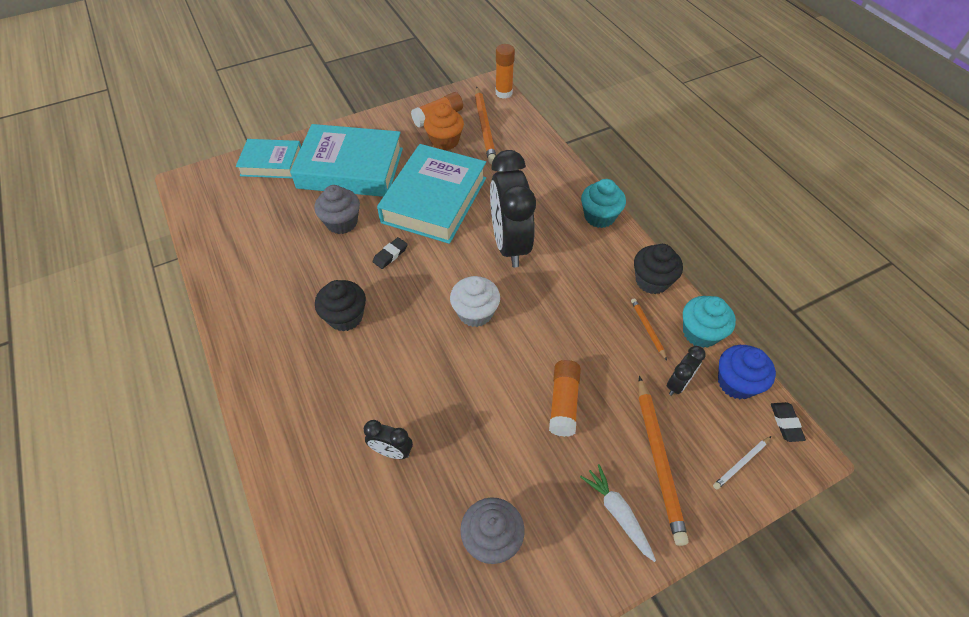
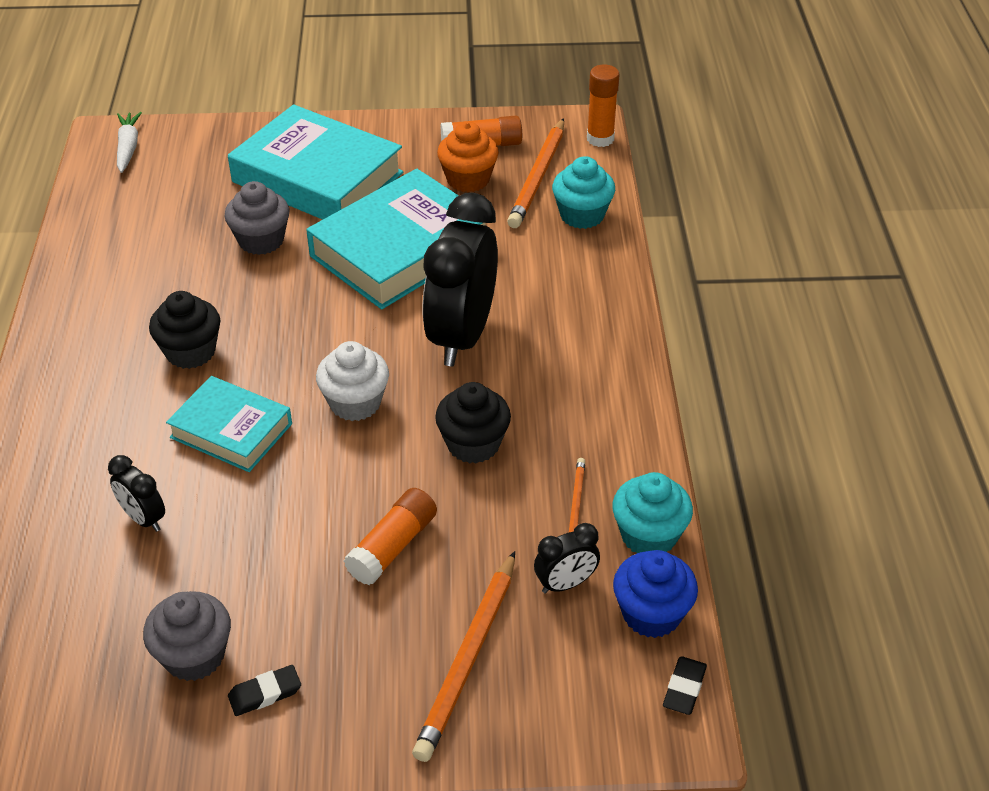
camera: 25 degrees right, 10 degrees down
turquoise book [236,139,301,178] -> turquoise book moved to [166,376,292,472]
black eraser [373,237,408,269] -> black eraser moved to [228,665,301,716]
white carrot [580,464,656,562] -> white carrot moved to [117,112,142,173]
turquoise cupcake [581,179,626,228] -> turquoise cupcake moved to [552,156,615,229]
black cupcake [634,244,683,294] -> black cupcake moved to [435,382,511,464]
white pencil [713,436,771,490] -> none

